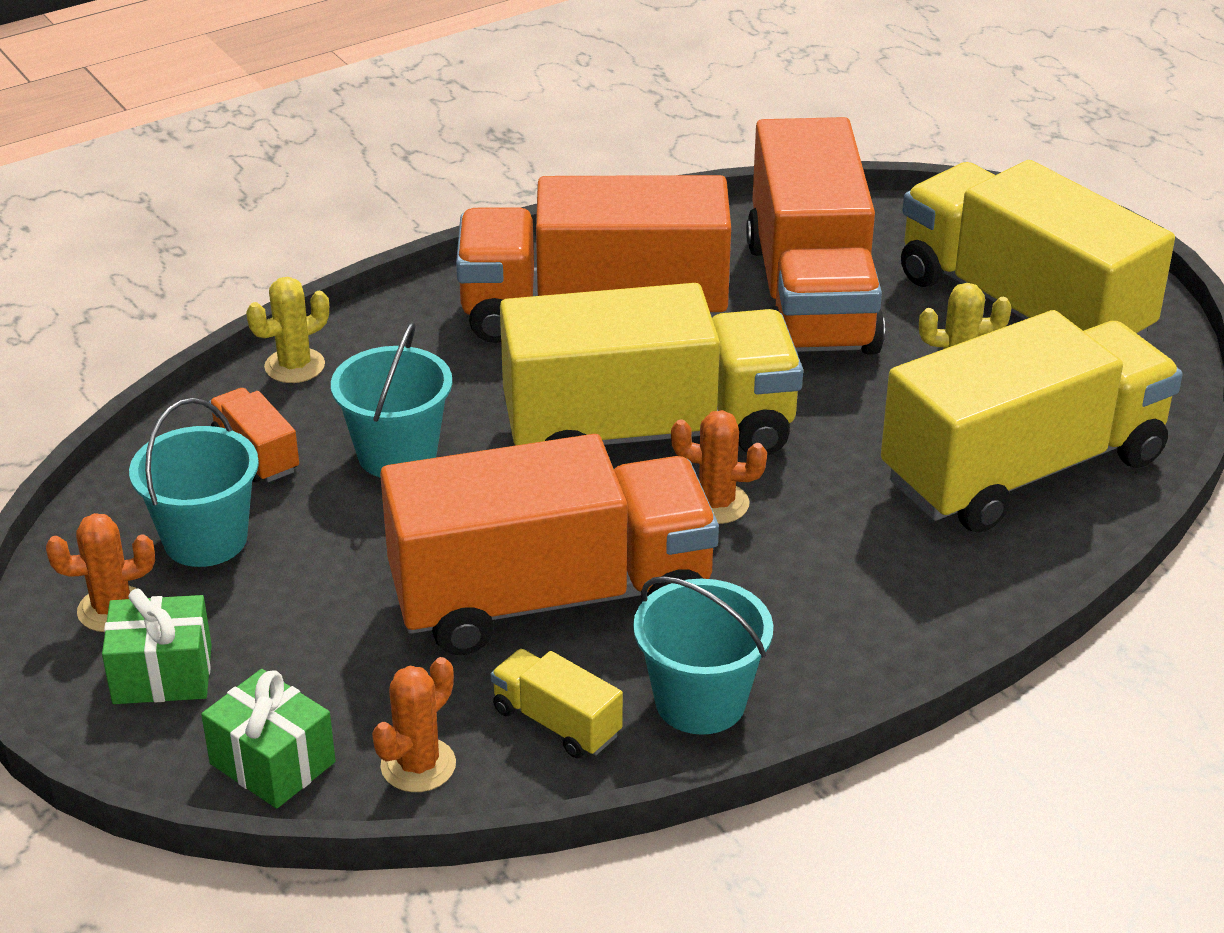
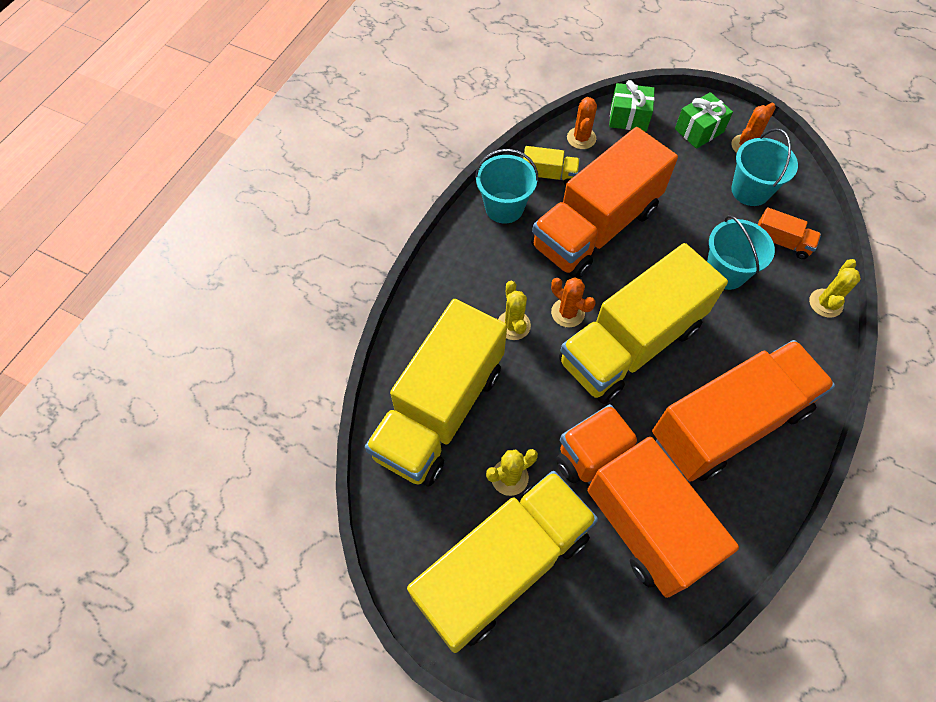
camera: 150 degrees right, 25 degrees up
orange cactus [671,410,767,524] -> orange cactus turned 60 degrees clockwise [551,277,596,327]
yellow truck [901,160,1175,339] -> yellow truck turned 60 degrees counterclockwise [407,471,598,653]
none -> yellow cactus [498,281,531,340]

